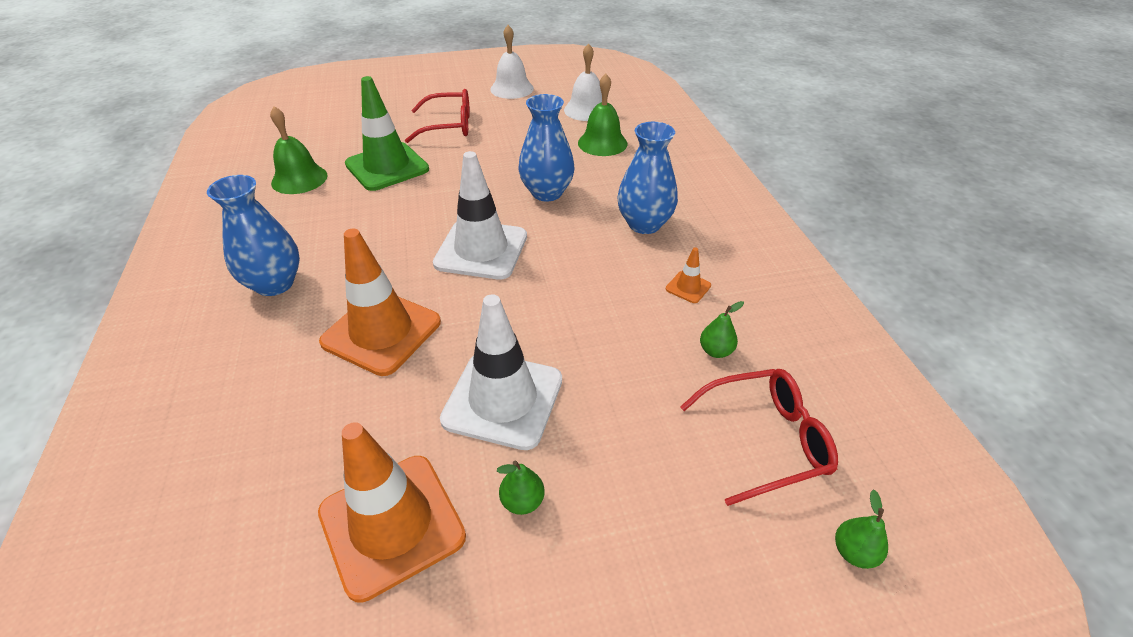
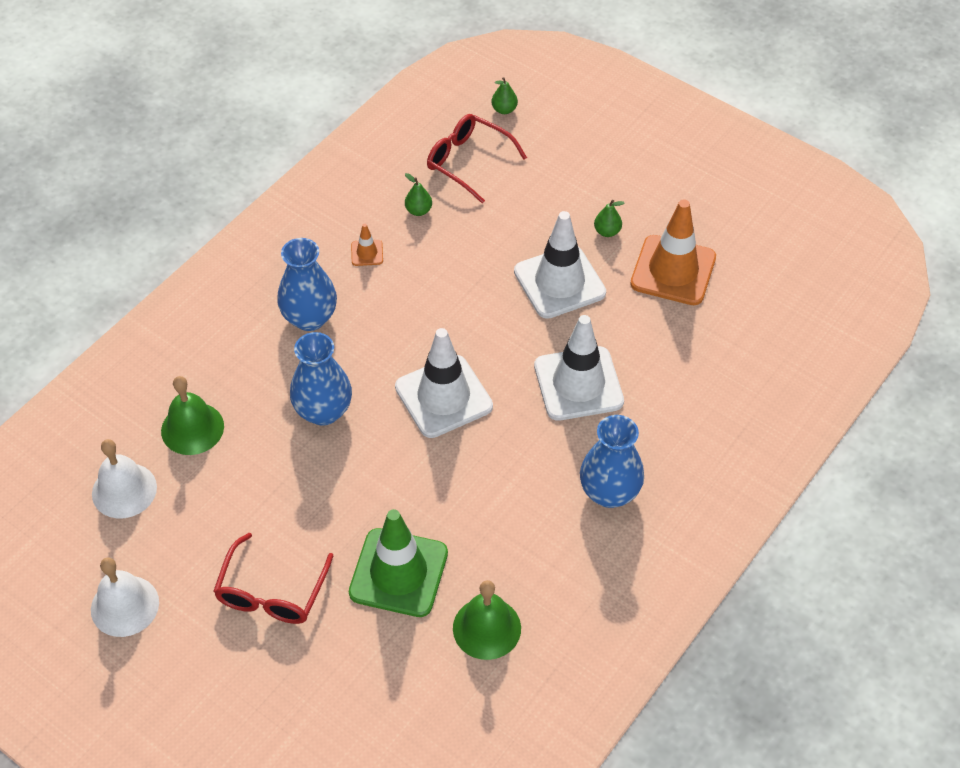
camera: 130 degrees left, 10 degrees up
orange traffic cone [319,229,441,376] -> white traffic cone [534,315,624,421]
red glasses [405,89,470,143] -> red glasses turned 120 degrees counterclockwise [213,533,334,624]

